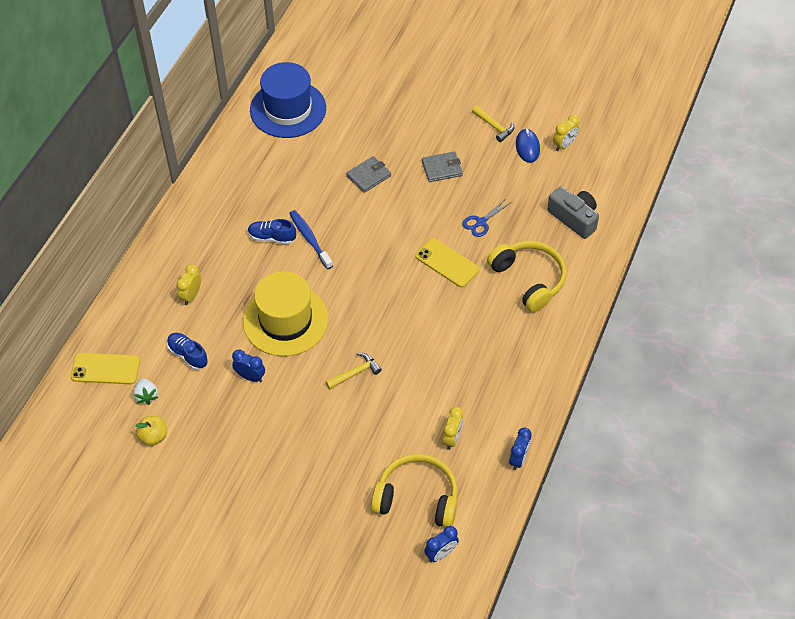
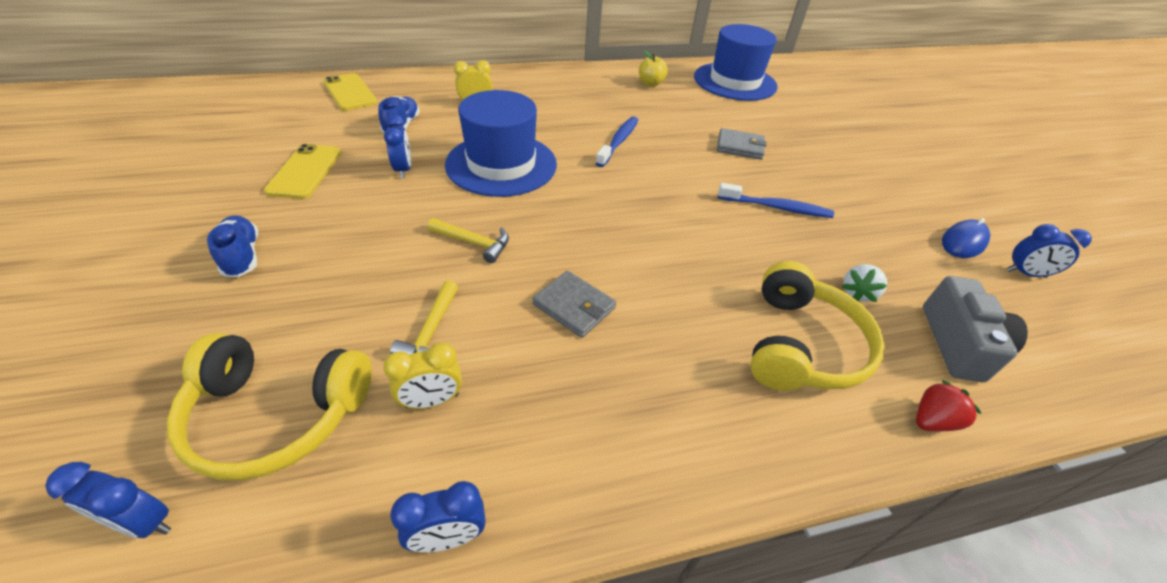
camera: 50 degrees right, 10 degrees down
white strawberry [133,378,158,405] -> white strawberry moved to [842,264,887,302]
yellow apple [136,416,167,446] -> yellow apple moved to [639,50,668,87]
yellow hat [243,271,328,356] -> blue hat [445,90,557,197]
blue shoe [248,219,296,245] -> blue shoe moved to [207,215,258,277]
yellow headphones [371,454,458,528] -> yellow headphones turned 120 degrees clockwise [167,333,372,480]
yellow phone [416,238,479,288] -> yellow phone moved to [264,144,341,199]
grey wallet [422,151,463,182] -> grey wallet moved to [532,271,616,338]
blue scissors [462,199,510,237] -> none
yellow hammer [472,106,514,142] -> yellow hammer moved to [390,280,458,355]
yellow clock [553,115,579,151] -> blue clock [1007,224,1092,278]
none -> blue toothbrush [718,183,834,218]
none -> red strawberry [916,380,981,431]

